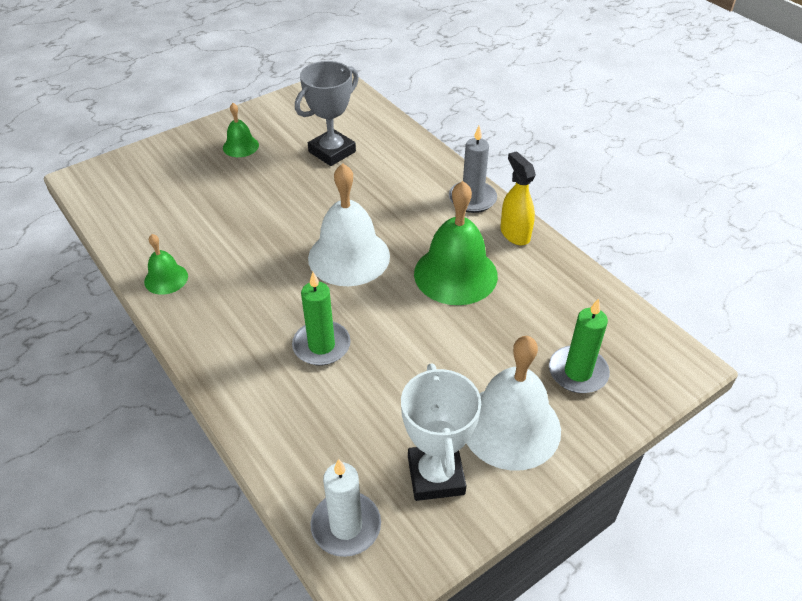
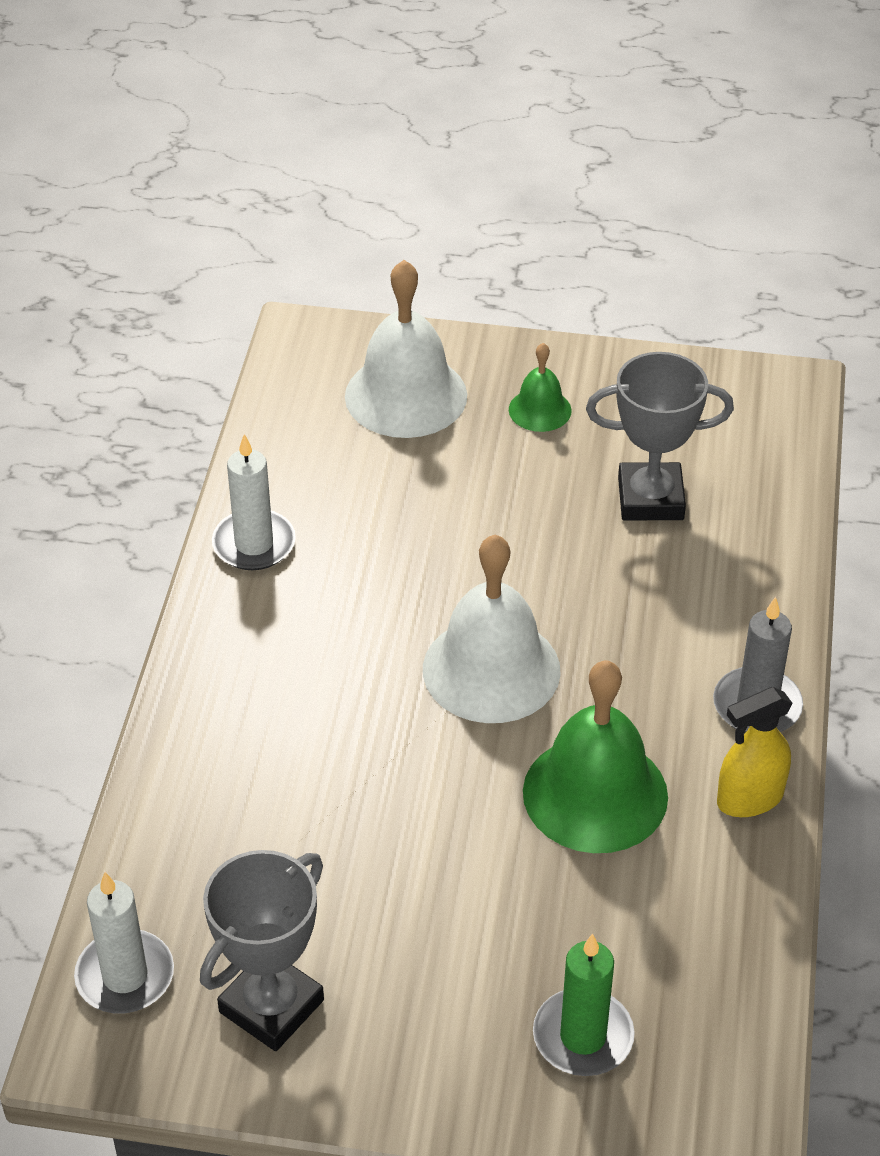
camera: 45 degrees right, 0 degrees up
green bell [144,234,188,295] -> white candle [212,434,296,570]
green candle [292,272,351,366] -> none
white trophy [401,364,481,501] -> grey trophy [200,850,324,1051]
white bell [466,336,561,471] -> white bell moved to [345,260,467,438]
yellow spray bottle [500,151,536,245] -> yellow spray bottle turned 135 degrees counterclockwise [717,687,793,817]

